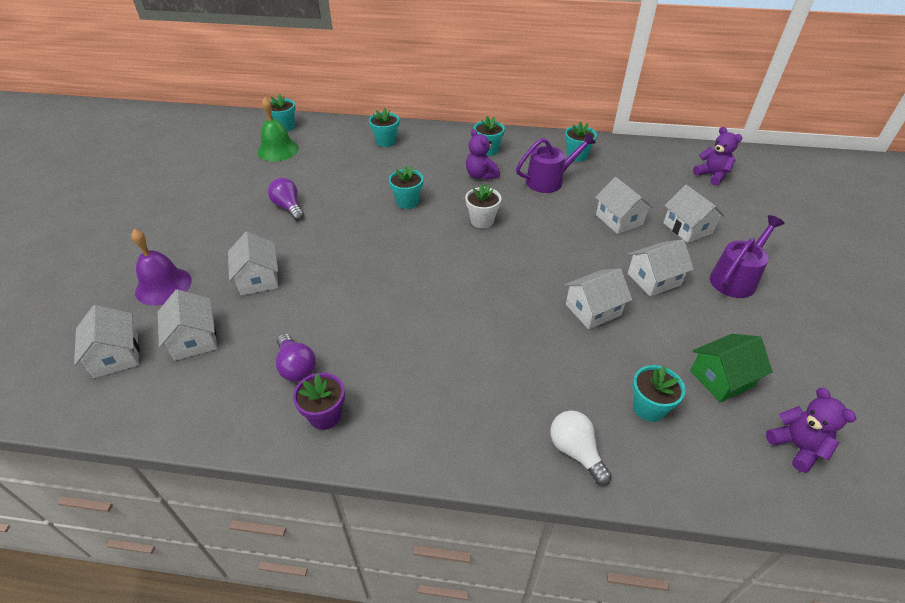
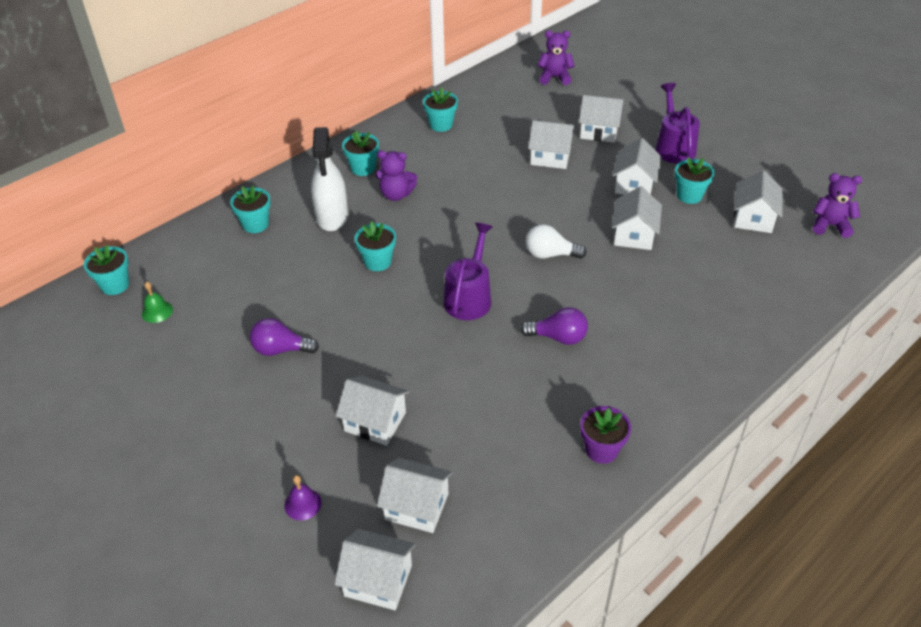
camera: 50 degrees left, 0 degrees up
purple bell [131,229,192,306] -> purple bell [284,475,322,520], size x0.53
green bell [257,98,299,161] -> green bell [142,282,173,323], size x0.53
purple light bulb [276,333,316,382] -> purple light bulb moved to [520,307,588,345]
white flower pot [465,184,501,228] -> none
purple watering can [516,133,596,193] -> purple watering can moved to [444,223,493,320]
white light bulb [551,410,612,485] -> white light bulb moved to [526,224,587,259]
turquoise flower pot [632,365,685,422] -> turquoise flower pot moved to [675,157,715,204]
green house [690,334,773,402] -> white house [734,170,783,233]
none -> white spray bottle [311,127,348,231]

